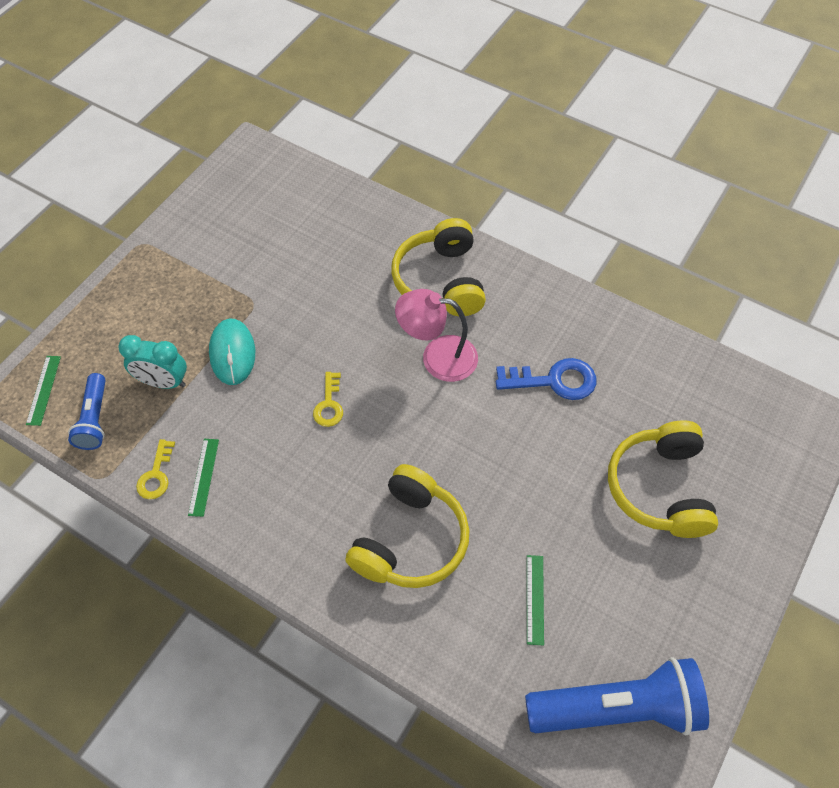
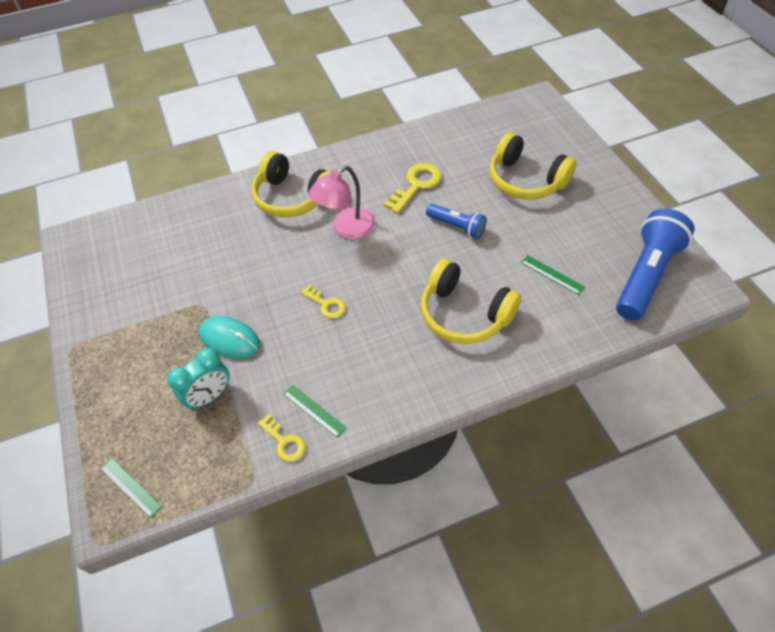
camera: 50 degrees left, 5 degrees down
blue flashlight [68,373,106,450] -> blue flashlight moved to [426,204,487,239]
yellow headphones [345,464,469,588] -> yellow headphones turned 150 degrees clockwise [421,259,521,344]
blue key [496,358,596,400] -> yellow key [383,163,442,213]

